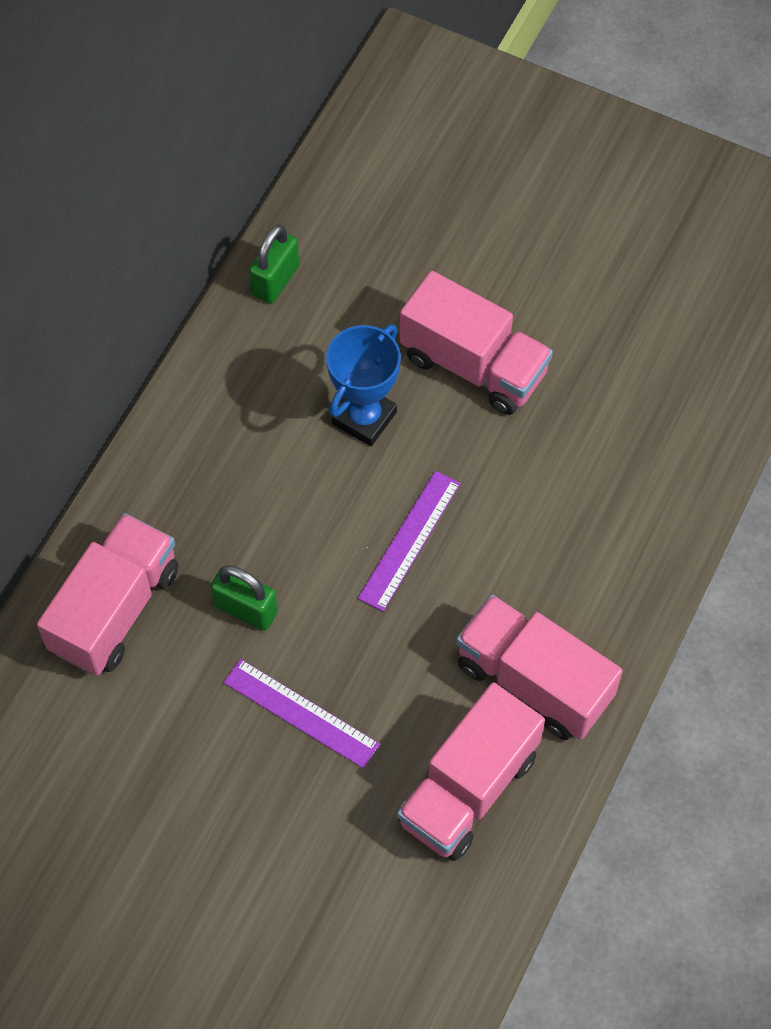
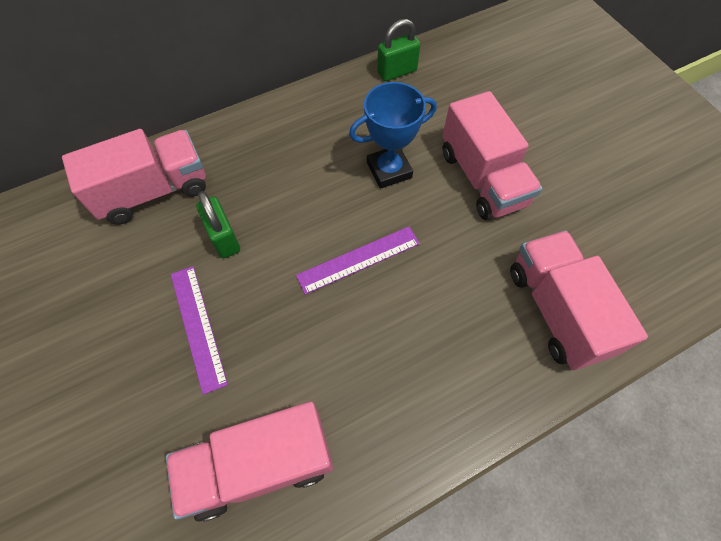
camera: 35 degrees right, 0 degrees up
pink truck [456,595,623,740] -> pink truck moved to [510,230,648,370]

